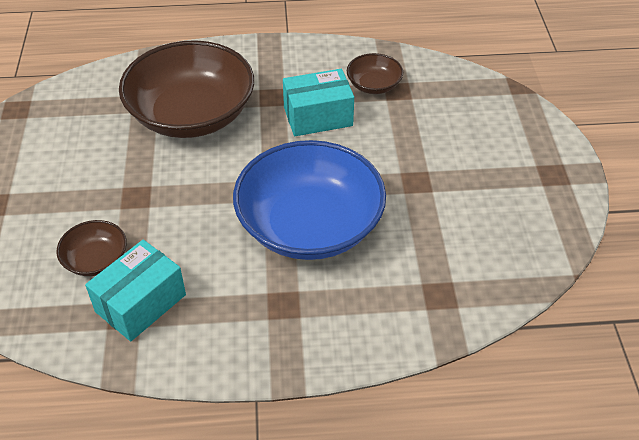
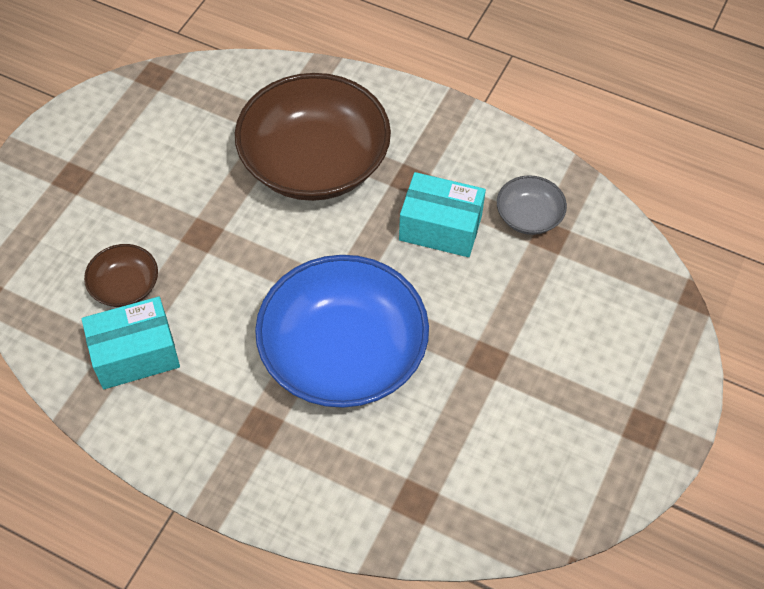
camera: 30 degrees right, 10 degrees up
brown bowl [347,53,403,94] -> grey bowl [497,175,567,235]

